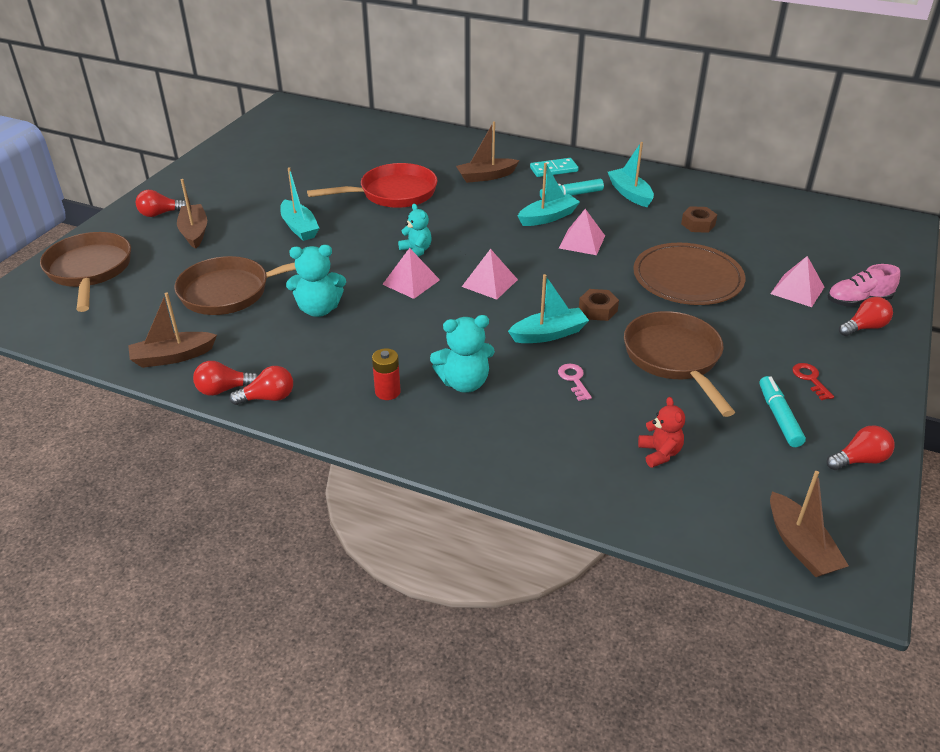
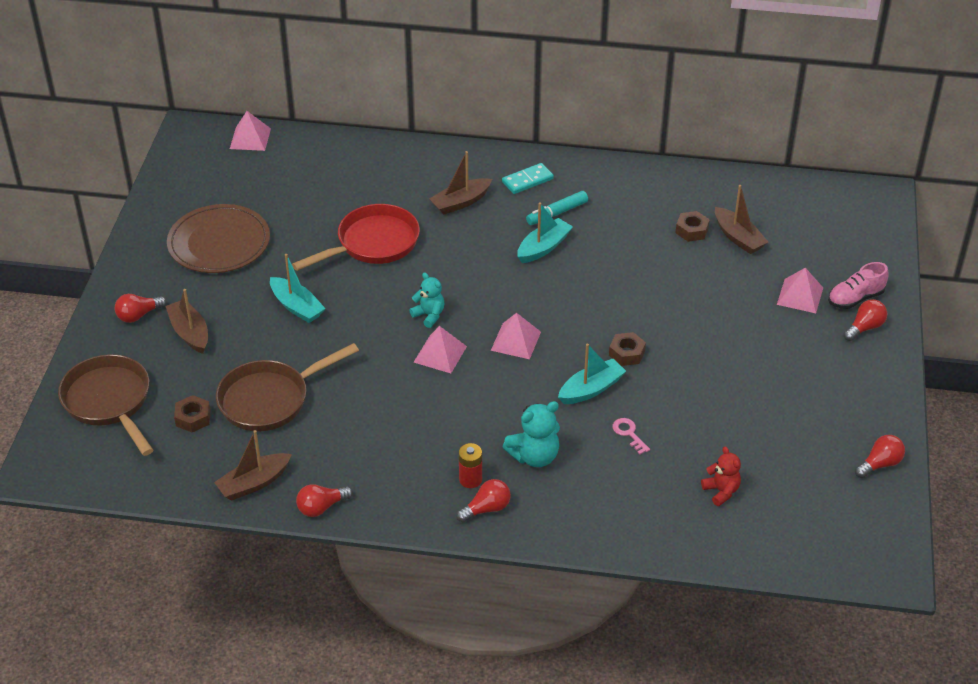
camera: 15 degrees left, 5 degrees up
red light bulb [229,366,293,405] -> red light bulb moved to [456,479,511,522]
turquoise teddy bear [286,245,346,317] -> none
pink pyramid [559,209,605,255] -> pink pyramid moved to [230,111,271,151]
turquoise boat [608,142,654,207] -> none
brown pan [624,311,735,417] -> none
brown plate [633,243,745,305] -> brown plate moved to [167,204,270,273]
turquoise marker [760,376,806,447] -> none
brown boat [770,471,849,577] -> brown boat moved to [715,185,768,254]
red key [792,363,834,400] -> none
none -> brown nut [174,395,211,433]

